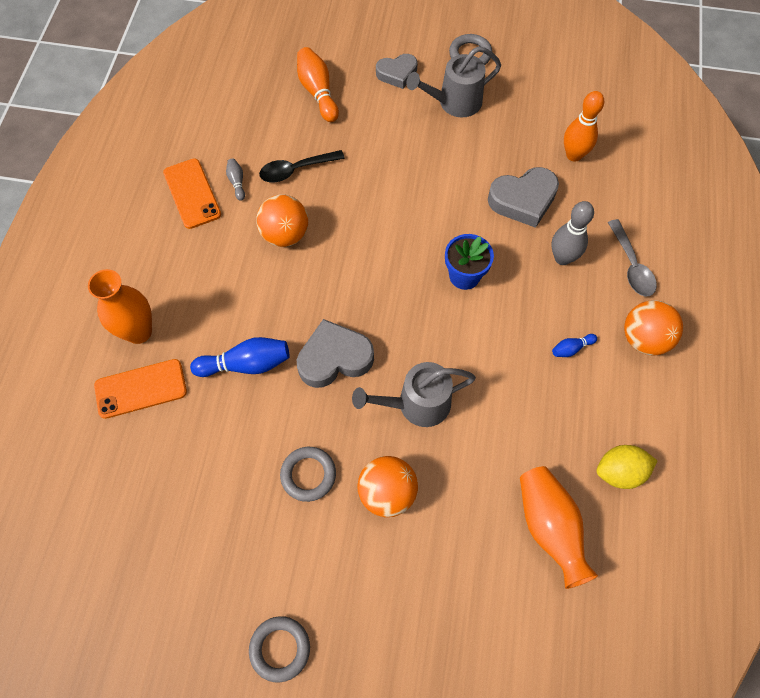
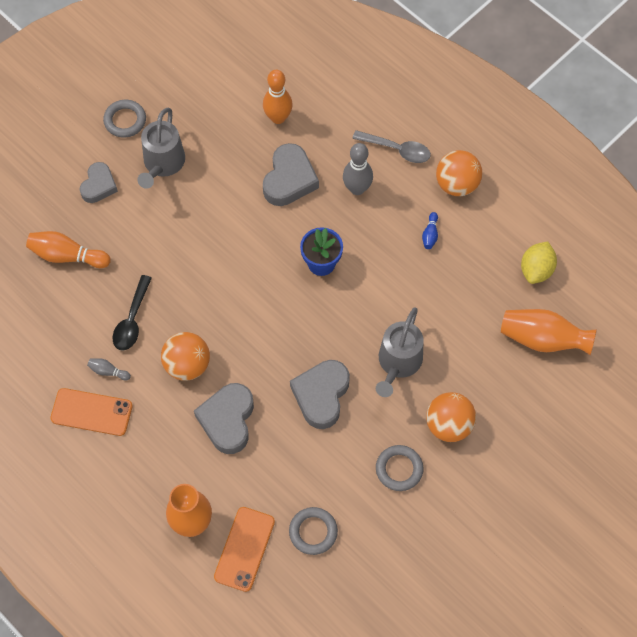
camera: 55 degrees left, 0 degrees up
blue bowling pin [190,337,289,377] -> none
grey ring [249,616,310,683] -> grey ring moved to [289,507,338,555]
none -> grey heart [194,383,254,454]

